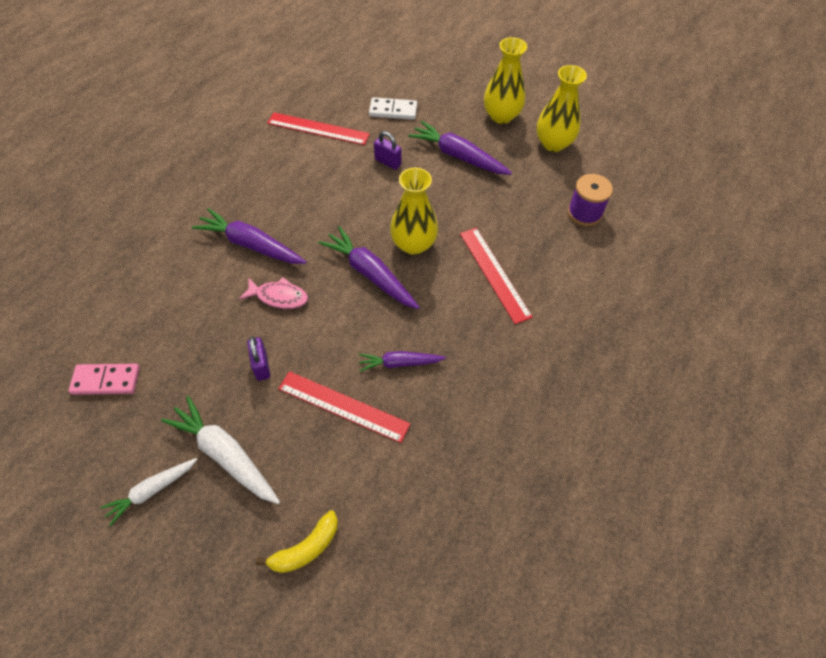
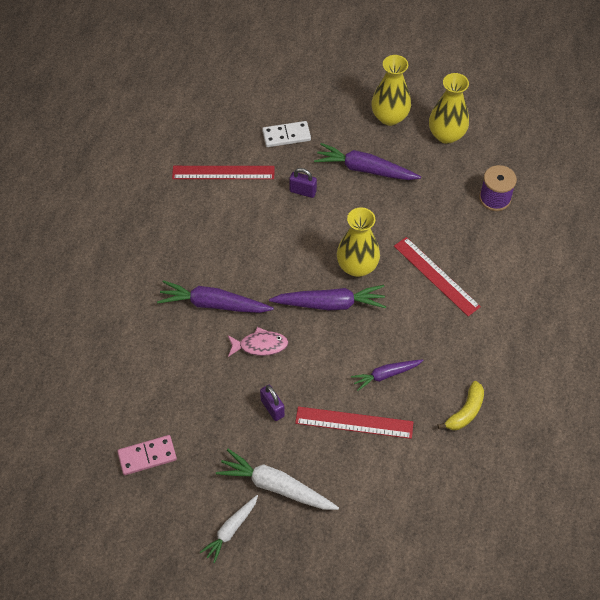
camera: 15 degrees left, 0 degrees up
yellow banana [256,510,338,573] -> yellow banana moved to [437,381,484,430]
purple carrot [318,226,420,309] -> purple carrot turned 150 degrees clockwise [269,285,386,310]

